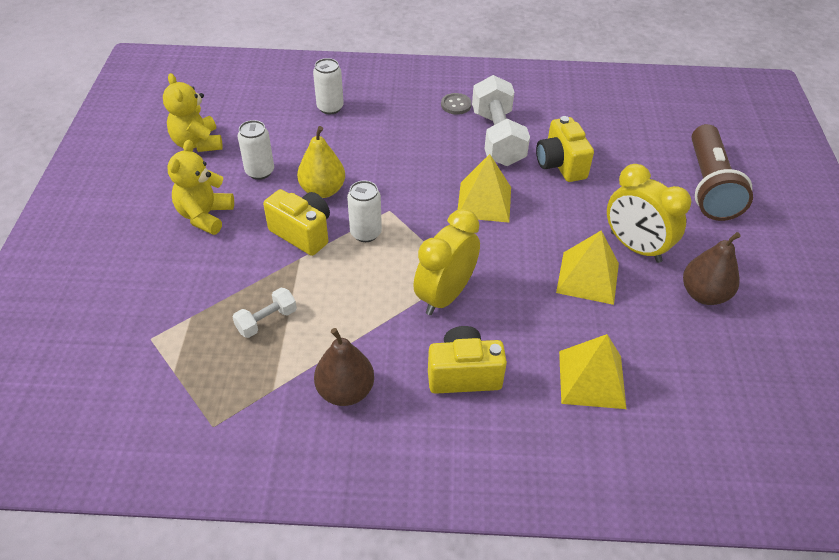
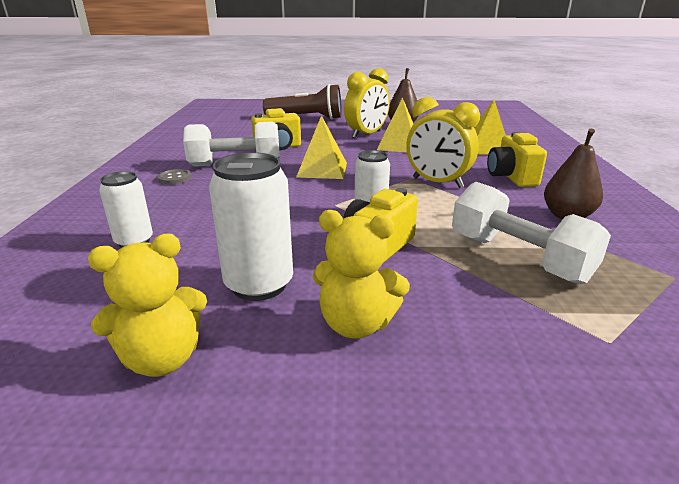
camera: 90 degrees left, 20 degrees down
white dumbbell [232,288,297,338] -> white dumbbell [452,182,611,284], size x2.01
white can [238,120,274,180] -> white can [209,152,293,301], size x1.59
yellow pear [297,126,345,198] -> none

